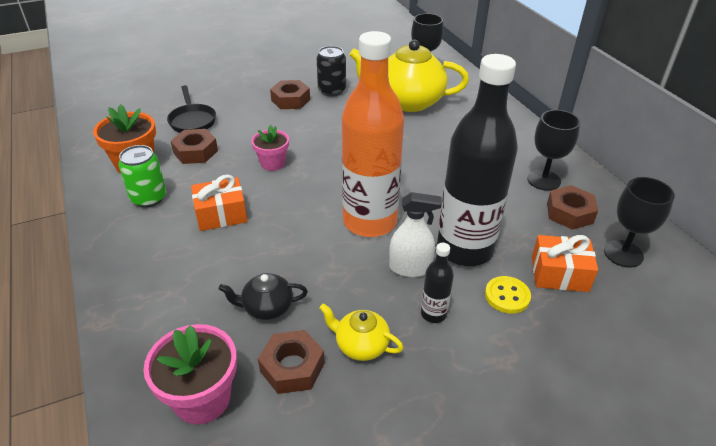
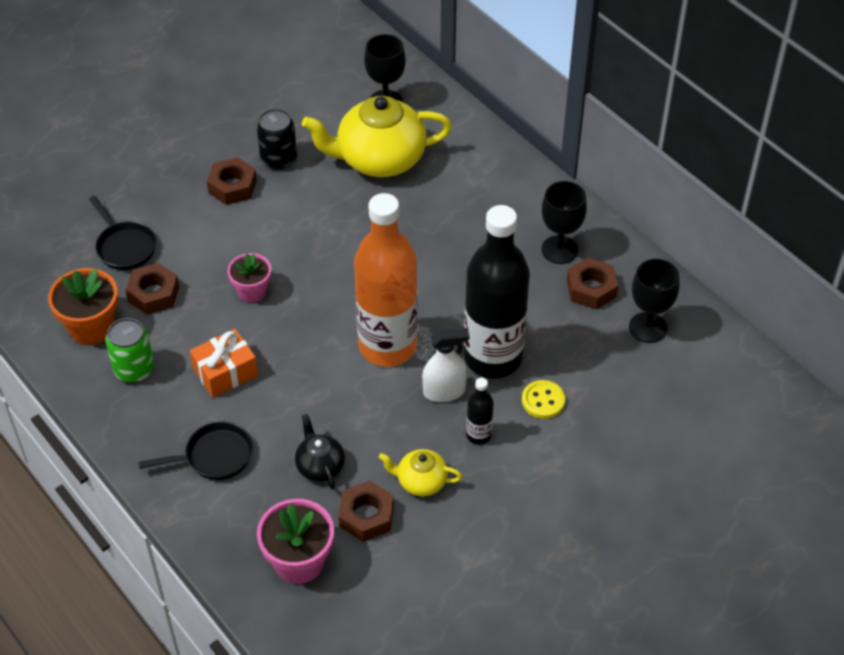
camera: 15 degrees left, 10 degrees up
black teapot [219,273,308,320] -> black teapot turned 90 degrees clockwise [295,414,345,490]
orange gift [532,235,598,292] -> none
none -> black pan [138,422,253,480]

